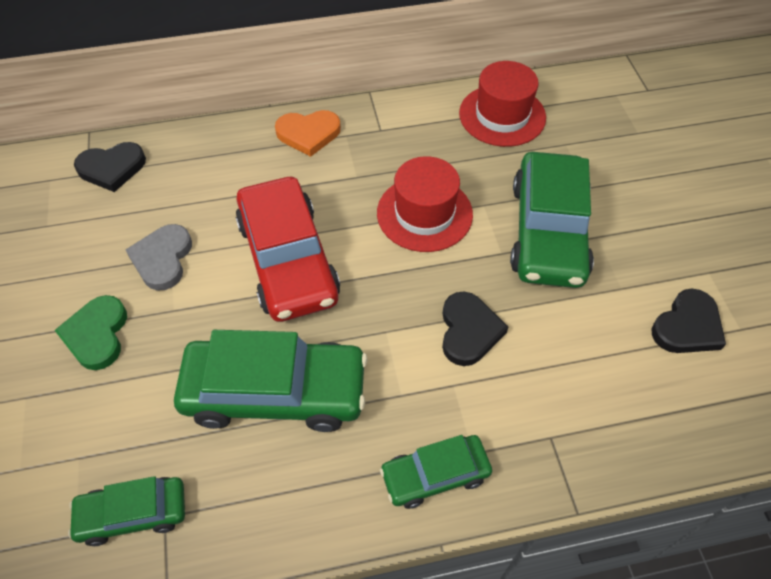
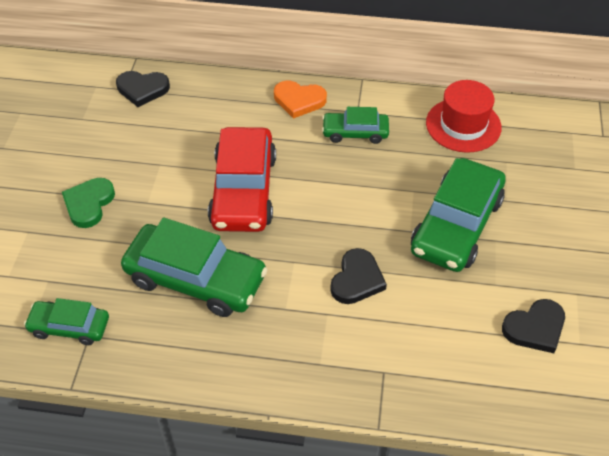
camera: 20 degrees right, 5 degrees down
grey heart [126,224,192,291] -> none
red hat [377,156,473,252] -> none
green car [380,435,492,509] -> green car moved to [322,107,389,144]

